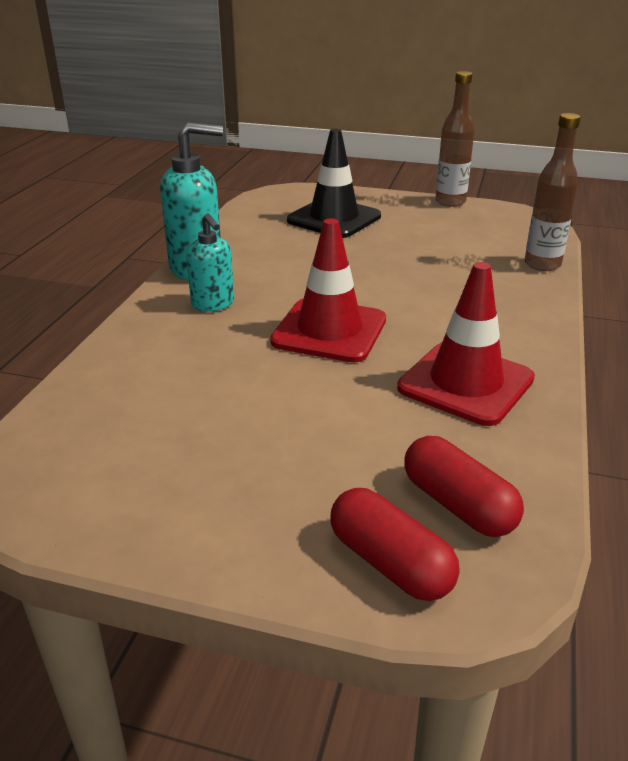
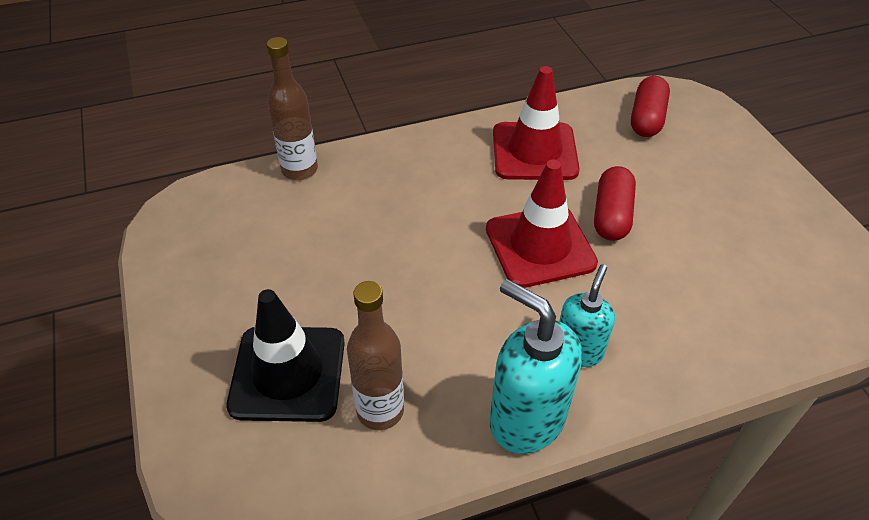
camera: 125 degrees left, 15 degrees up
red capsule [330,488,460,601] -> red capsule moved to [594,166,636,241]
brown bottle [435,71,474,207] -> brown bottle moved to [347,281,404,430]

